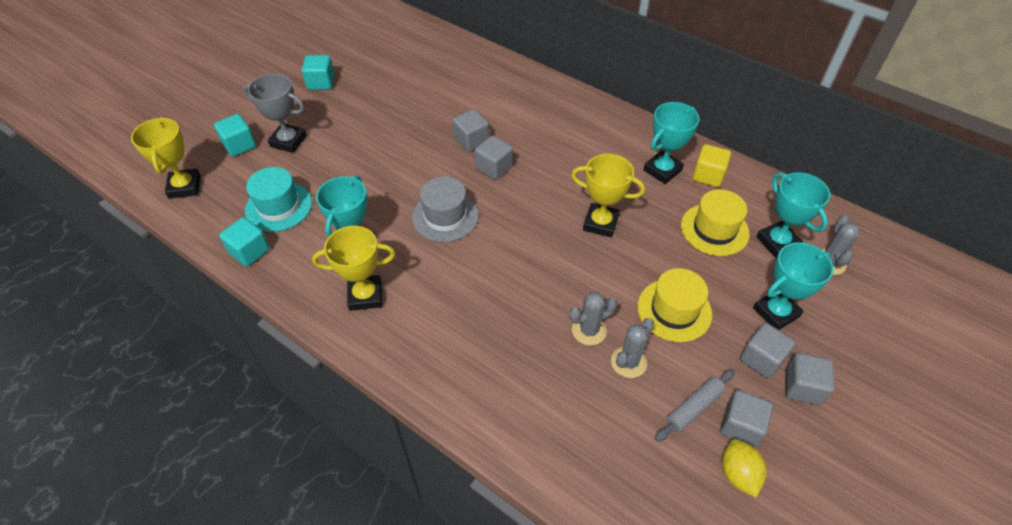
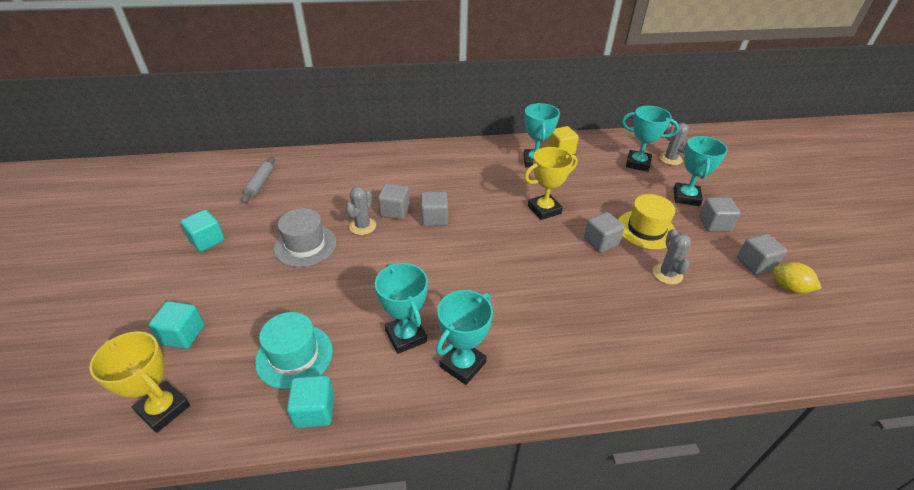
camera: 45 degrees left, 10 degrees down
grey trophy [244,74,307,153] -> none
yellow trophy [312,226,395,311] -> turquoise trophy [436,290,493,385]
grey hat [412,177,479,242] -> grey hat moved to [274,208,337,267]
grey cactus [569,292,617,345] -> grey cactus moved to [346,187,376,235]
grey rolling pin [655,369,735,442] -> grey rolling pin moved to [241,157,275,203]
yellow hat [681,189,750,256] -> none
grey cube [785,353,834,405] -> grey cube moved to [584,212,625,253]

